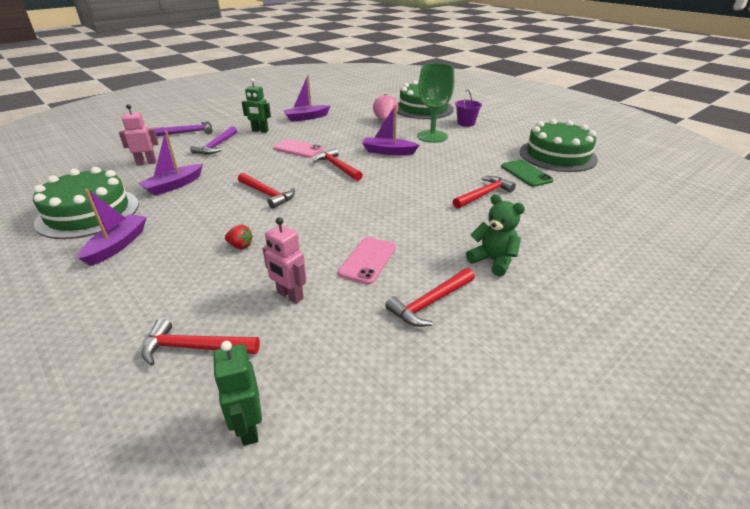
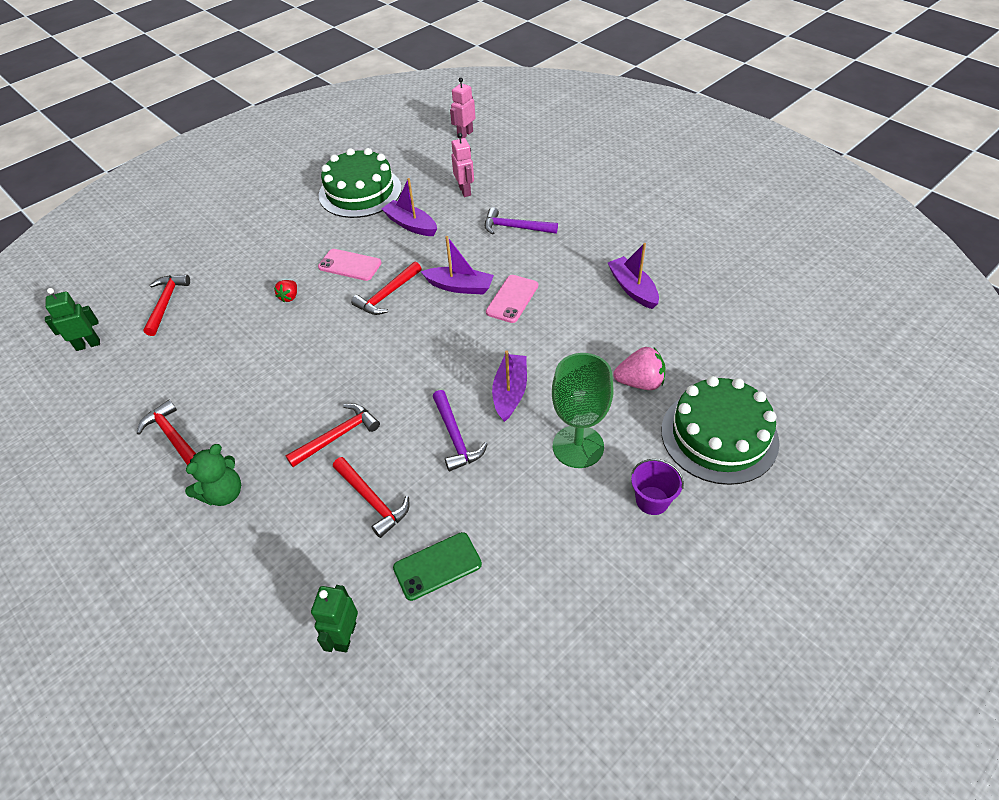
camera: 90 degrees right, 15 degrees up
purple boat [78,189,147,266] -> purple boat moved to [421,236,494,295]
purple hammer [154,121,213,136] -> purple hammer moved to [432,390,488,471]
green robot [242,78,271,133] -> green robot moved to [311,585,358,652]
pink robot [263,217,306,304] -> pink robot moved to [450,78,476,139]
red hammer [313,148,363,181] -> red hammer moved to [285,403,380,467]
pink phone [338,237,396,285] -> pink phone moved to [318,249,382,281]
green cake [520,119,598,172] -> none

